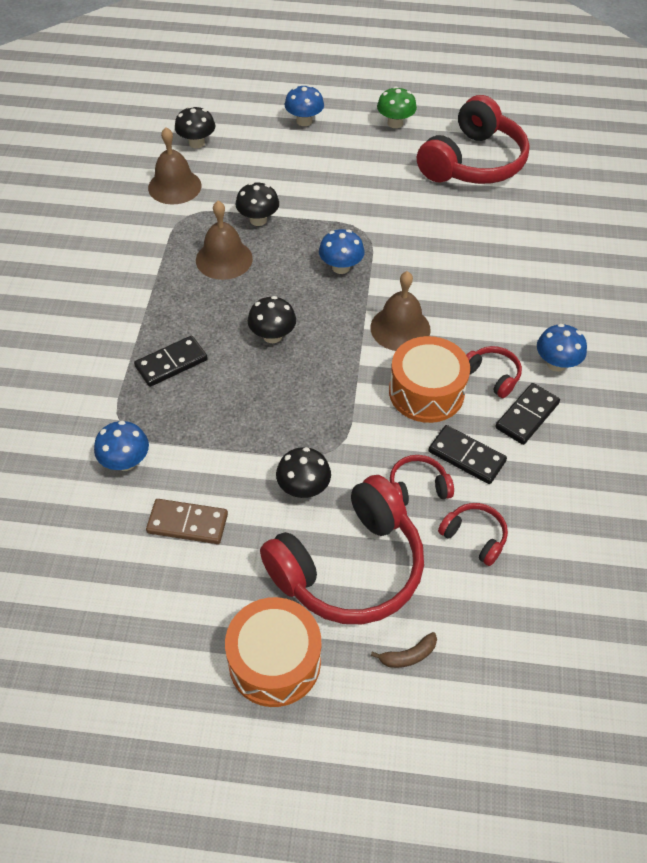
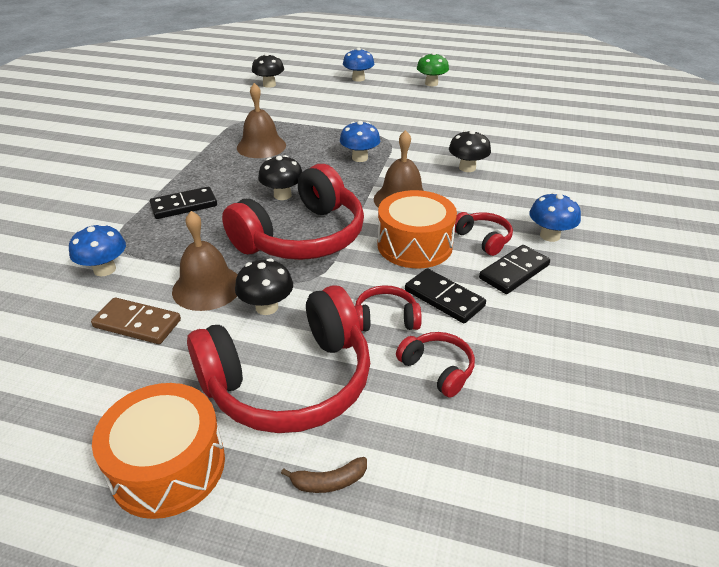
camera: 10 degrees right, 15 degrees down
brown bell [148,127,201,205] -> brown bell moved to [172,211,238,311]
black mushroom [236,182,279,226] -> black mushroom moved to [449,130,491,172]
red headphones [417,95,530,184] -> red headphones moved to [222,164,364,260]

